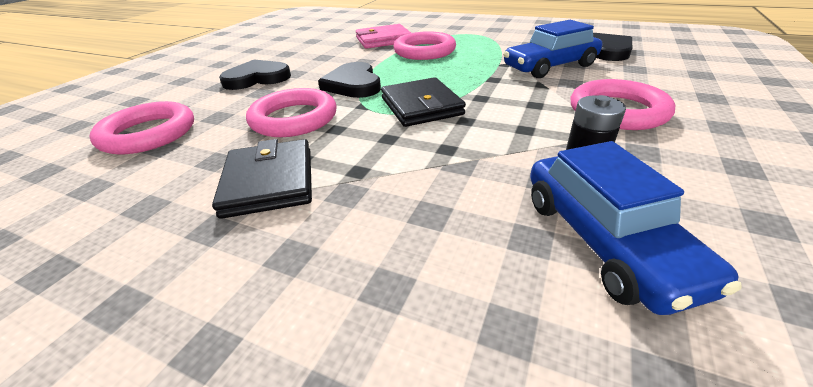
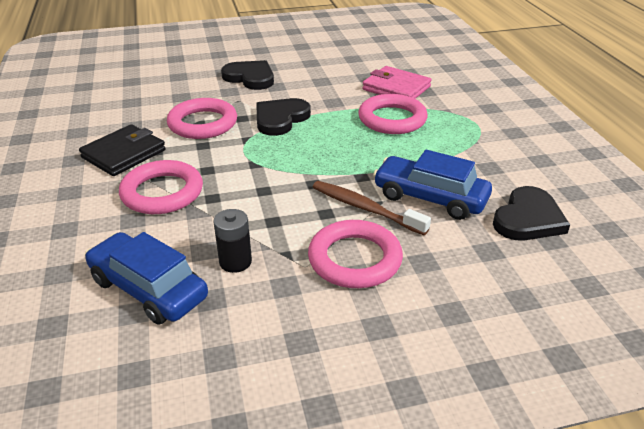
camera: 50 degrees right, 0 degrees up
pink ring [89,101,194,155] -> pink ring moved to [119,160,203,214]
black wallet [381,77,466,127] -> none
blue car [530,141,741,315] -> blue car turned 90 degrees clockwise [85,232,208,325]
none -> brown toothbrush [313,181,431,235]

